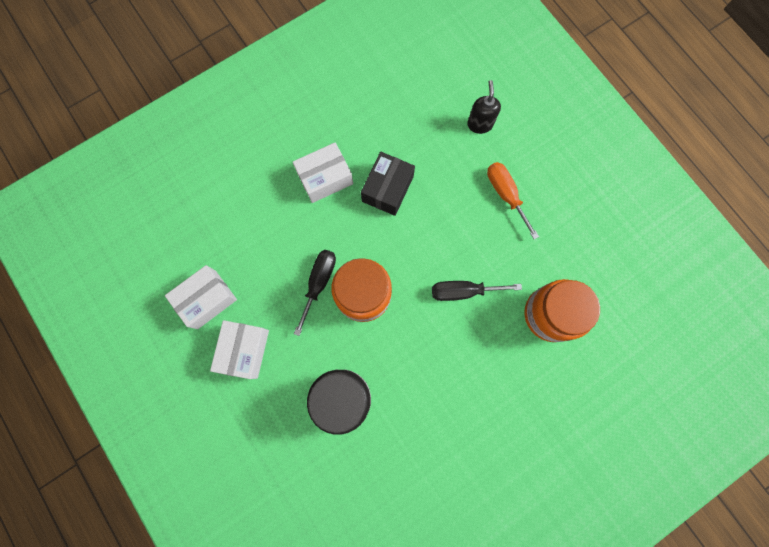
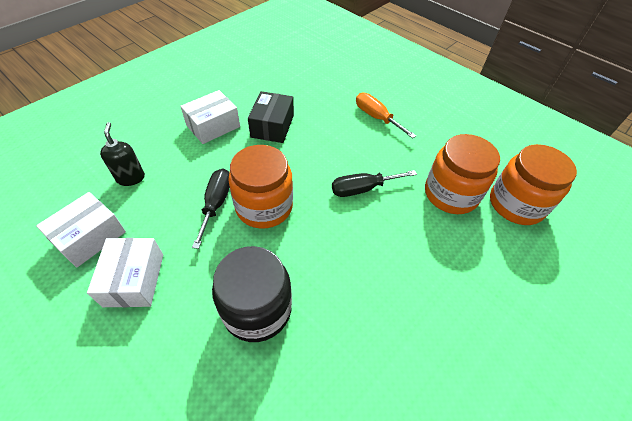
camera: 15 degrees left, 25 degrees down
black soap dispenser [467,80,501,134] -> black soap dispenser moved to [100,122,145,186]
none -> orange jar [490,144,577,225]

